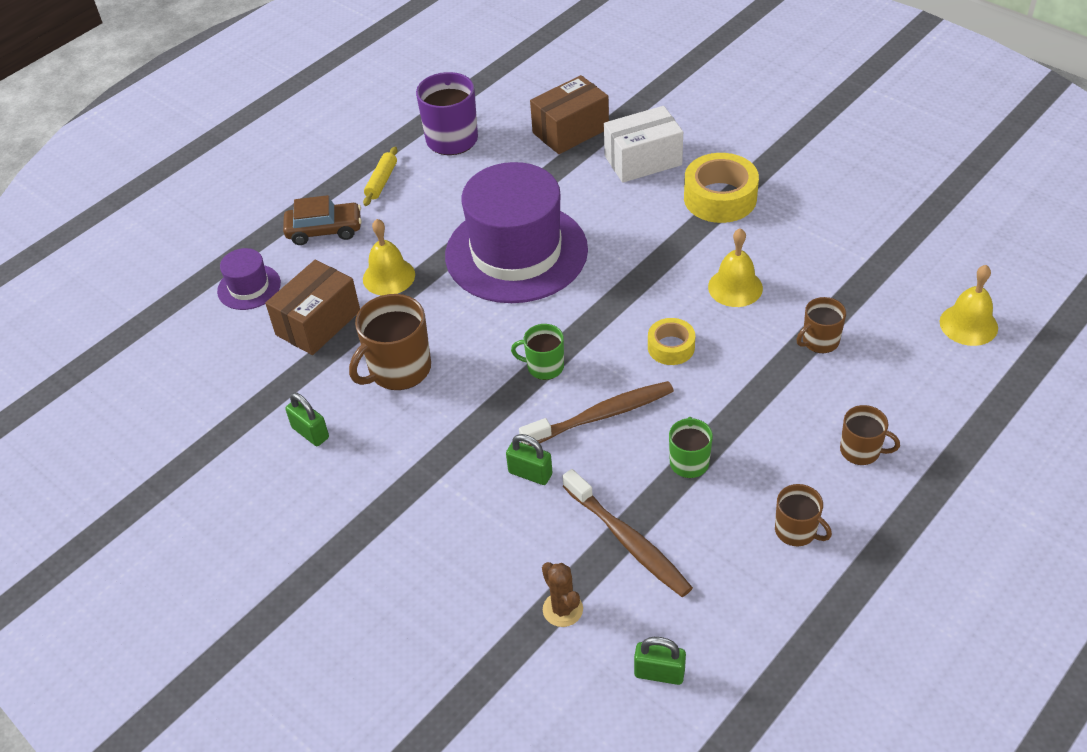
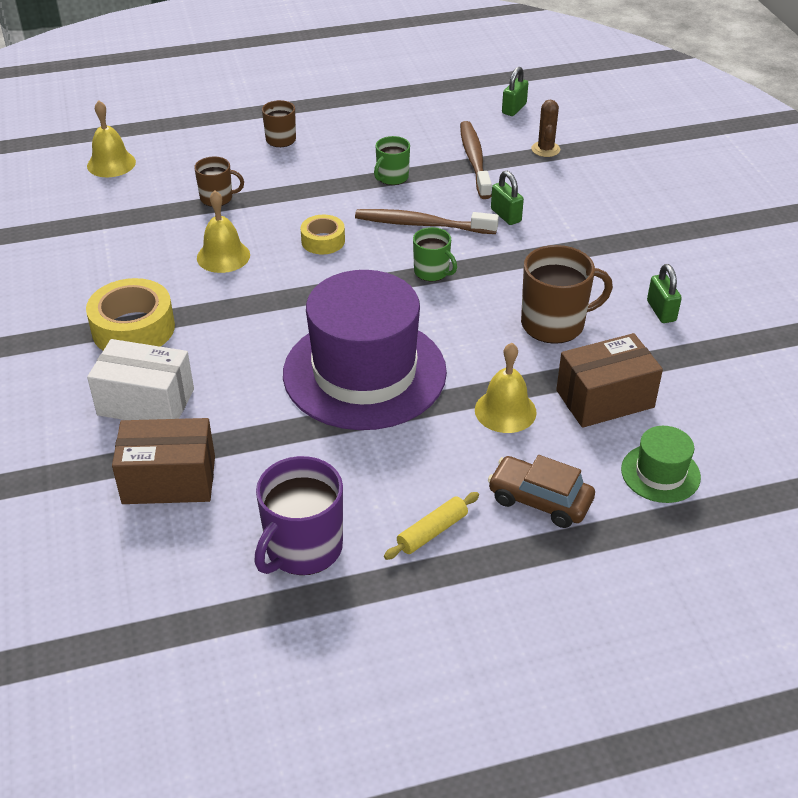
camera: 150 degrees left, 5 degrees down
purple hat [217,248,281,310] -> green hat [621,426,701,503]
green padlock [634,637,686,685] -> green padlock turned 75 degrees clockwise [502,67,528,116]
brown mug [775,484,832,546] -> none

